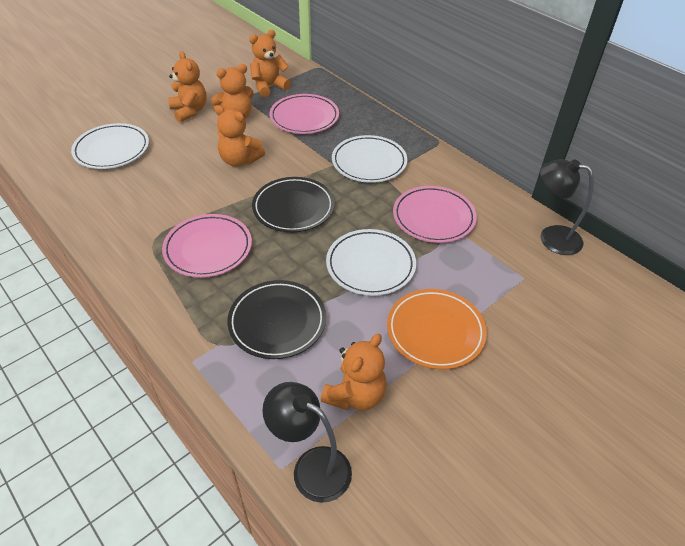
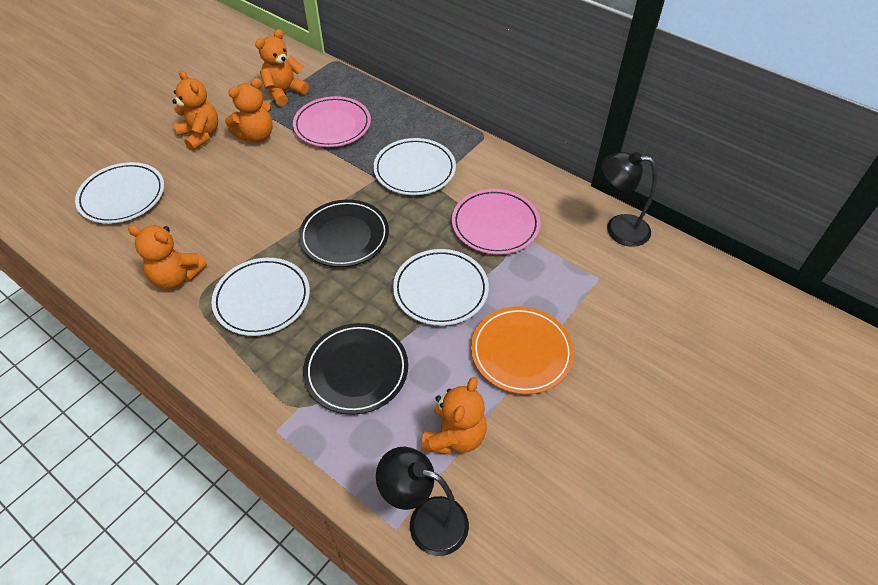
camera: 10 degrees left, 5 degrees up
pink plate [162,214,252,278] -> white plate [211,258,310,336]
orange teddy bear [214,105,265,167] -> orange teddy bear moved to [128,225,207,289]

